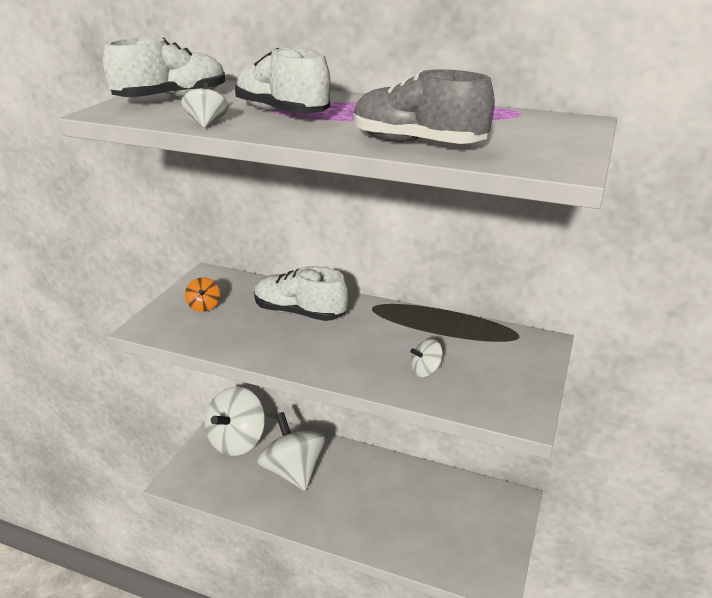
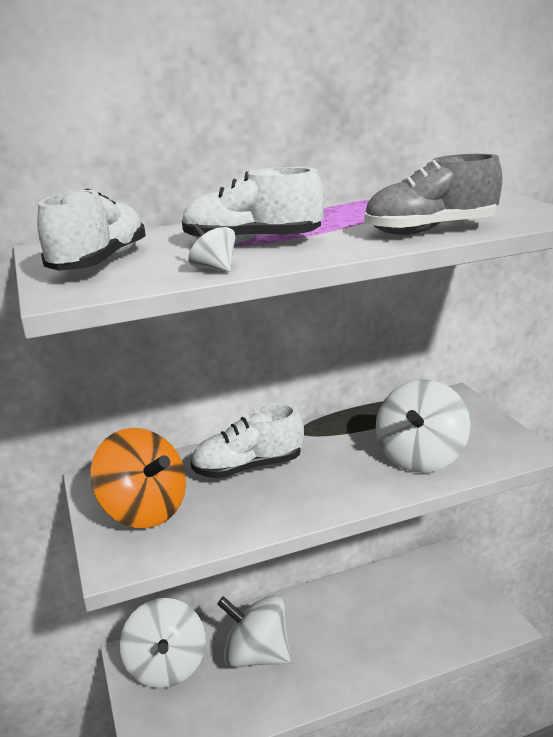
camera: 40 degrees left, 5 degrees down
orange spinning top [185,277,220,312] -> orange spinning top [91,428,186,528], size x2.32
white spinning top [410,339,443,377] -> white spinning top [376,379,470,473], size x2.32

